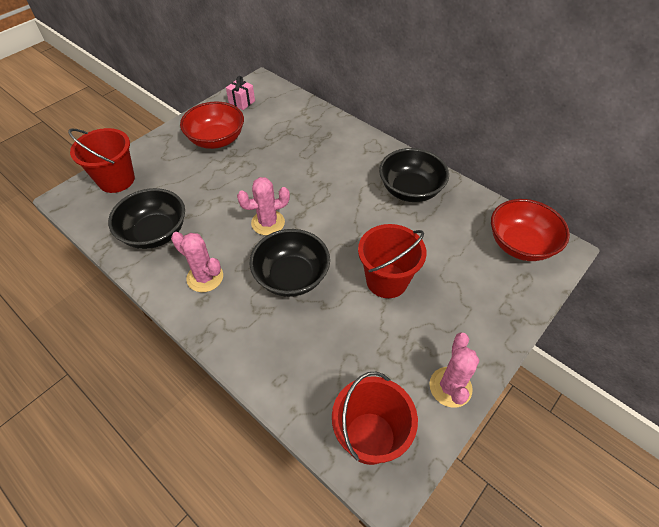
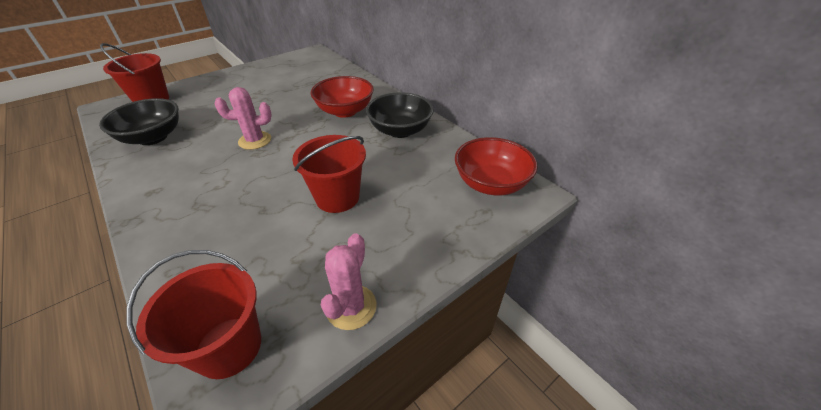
camera: 10 degrees right, 10 degrees down
pink cactus [171,232,223,292] -> none
red bowl [180,102,244,149] -> red bowl moved to [310,76,374,118]
pink gift [226,76,255,110] -> none
black bowl [250,229,330,297] -> none

